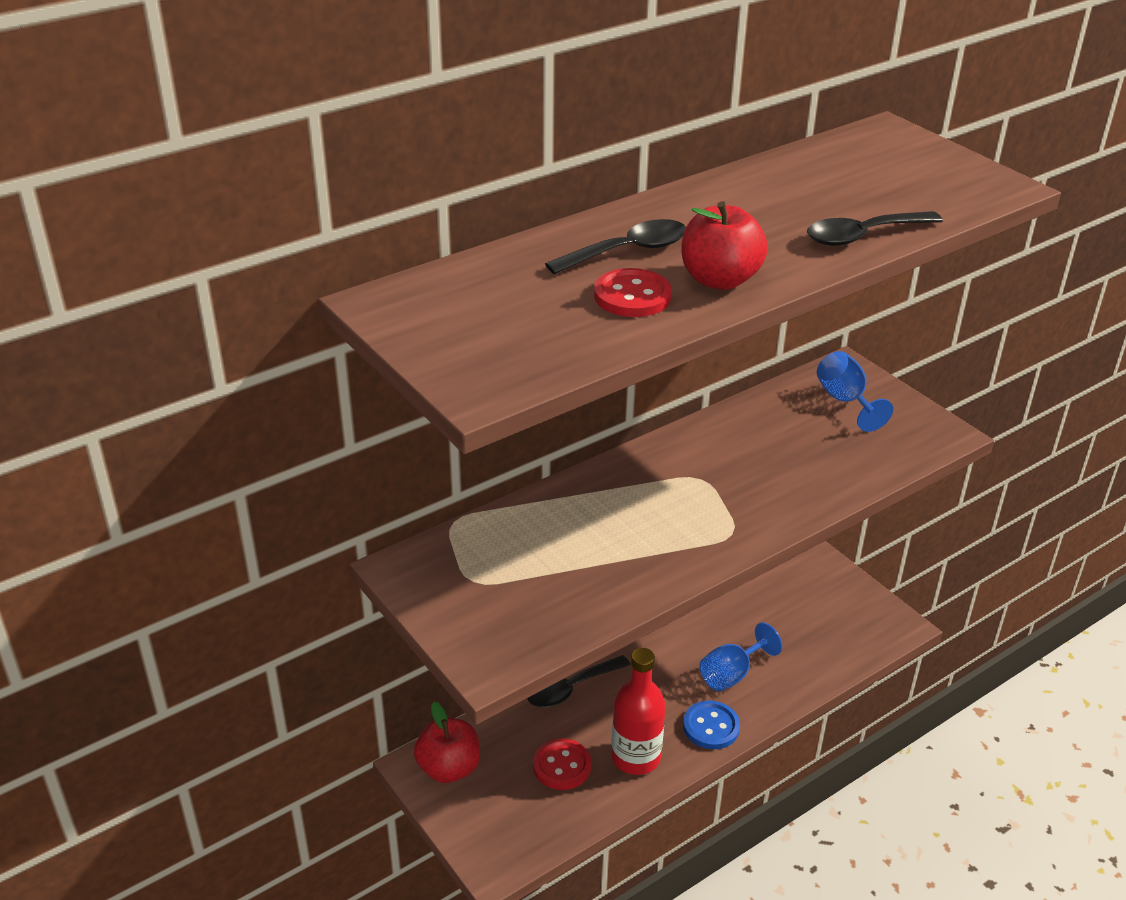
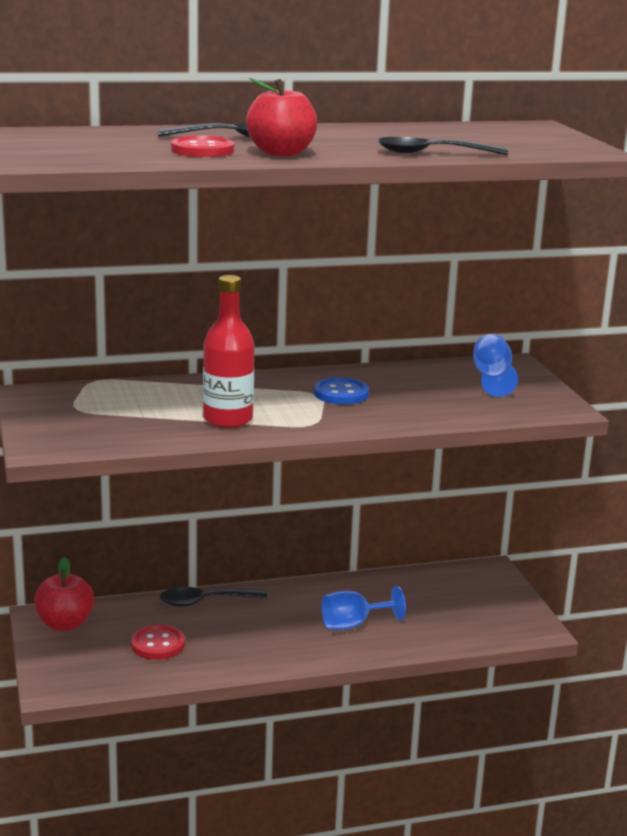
camera: 20 degrees right, 15 degrees down
red bottle [611,648,666,775] -> red bottle moved to [203,275,254,428]
blue button [683,701,740,749] -> blue button moved to [314,377,369,405]

